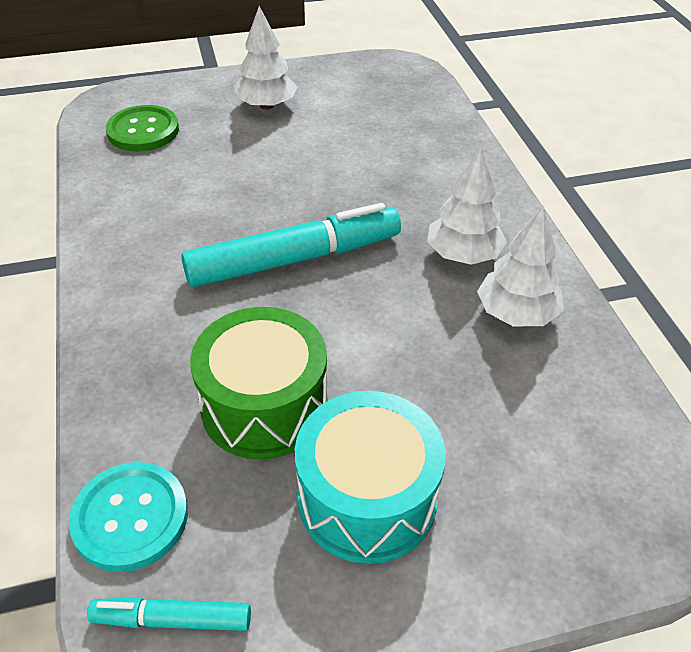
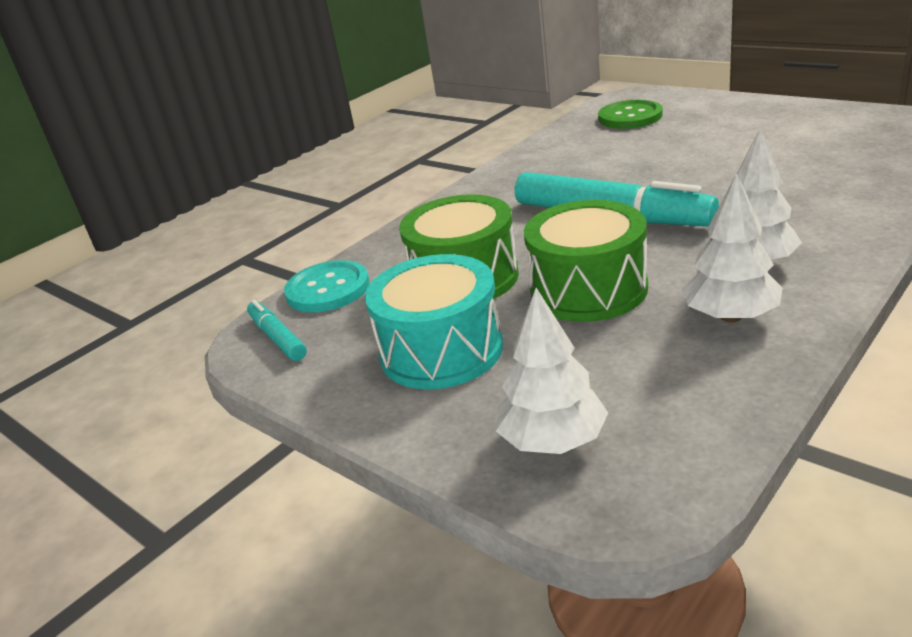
camera: 60 degrees right, 15 degrees down
white tree [234,6,297,110] -> white tree moved to [496,288,608,454]
none -> green drum [524,200,648,322]

